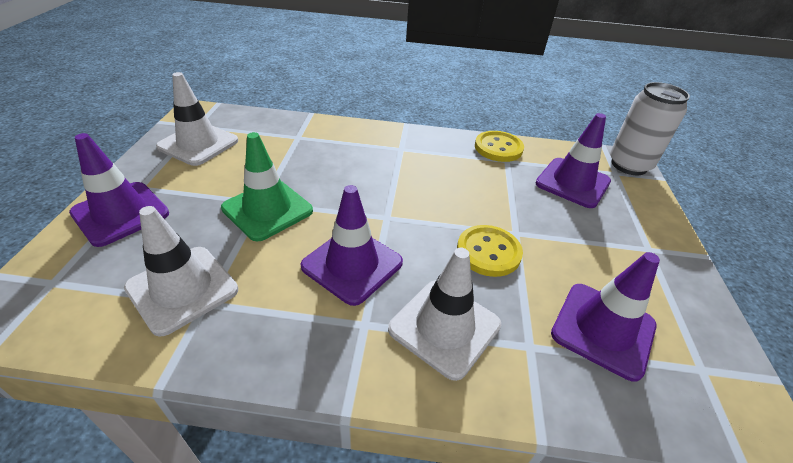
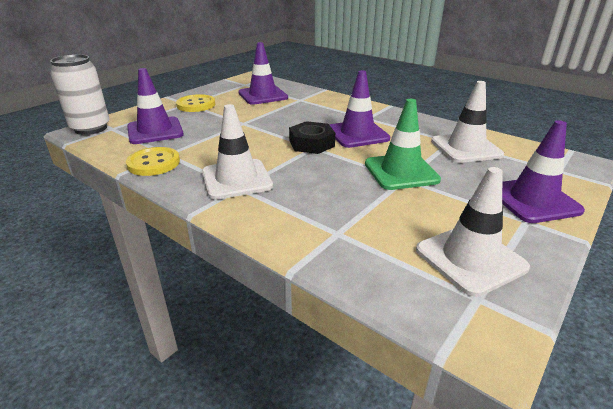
camera: 145 degrees left, 10 degrees down
white traffic cone [388,247,501,381] -> white traffic cone moved to [202,104,273,200]
yellow button [457,225,523,277] -> yellow button moved to [176,94,215,112]
none -> black nut [289,121,335,154]

